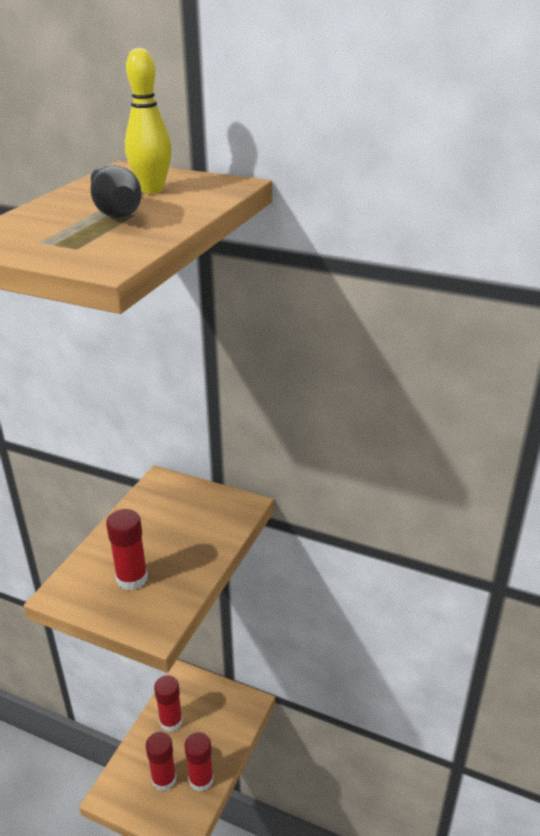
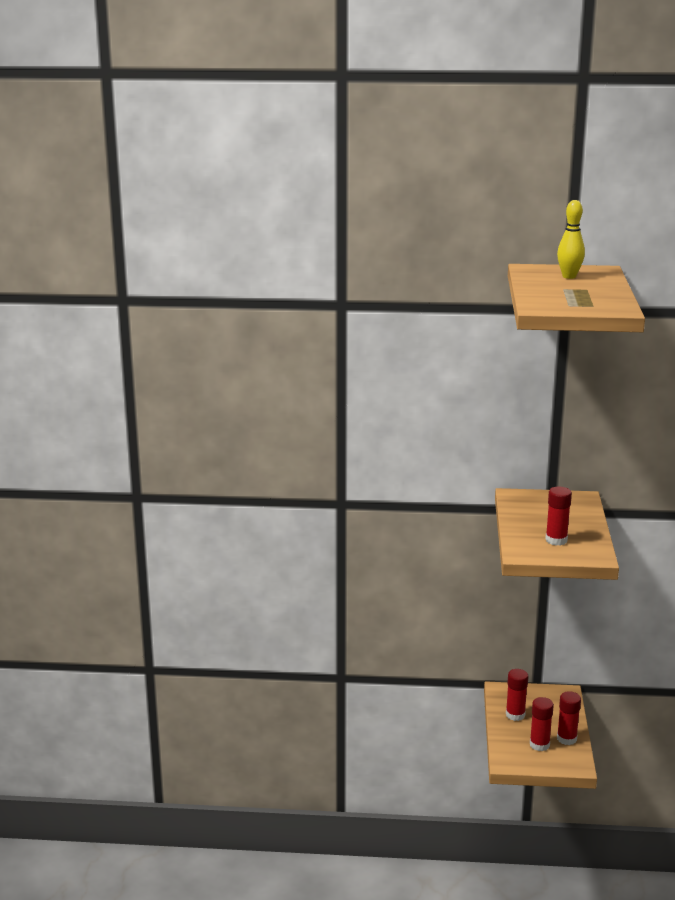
camera: 20 degrees left, 10 degrees down
black bowling pin [90,165,142,218] -> none

